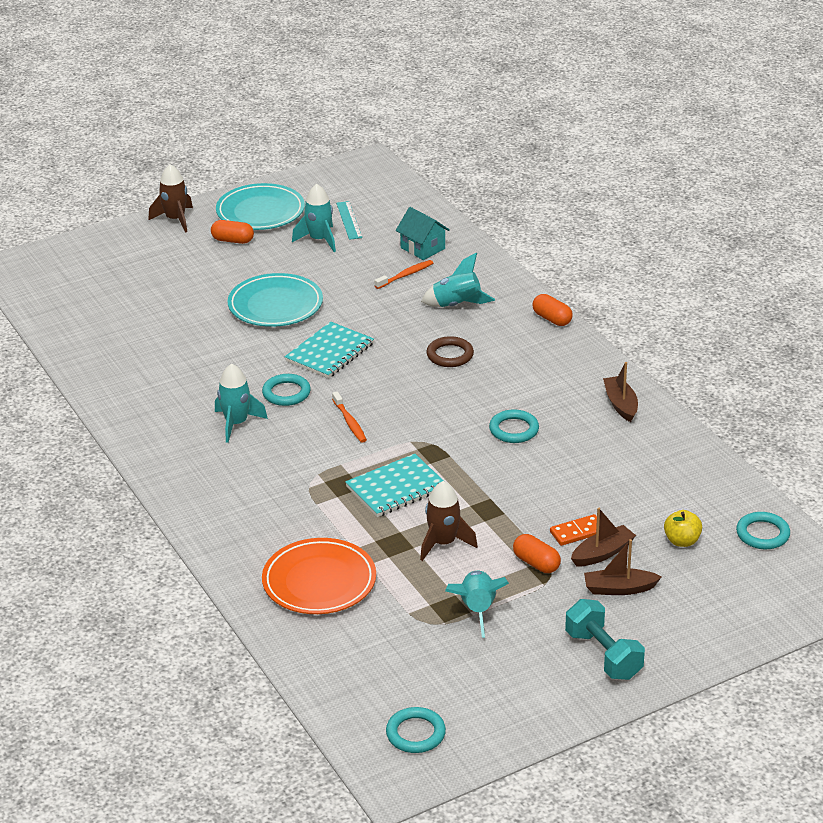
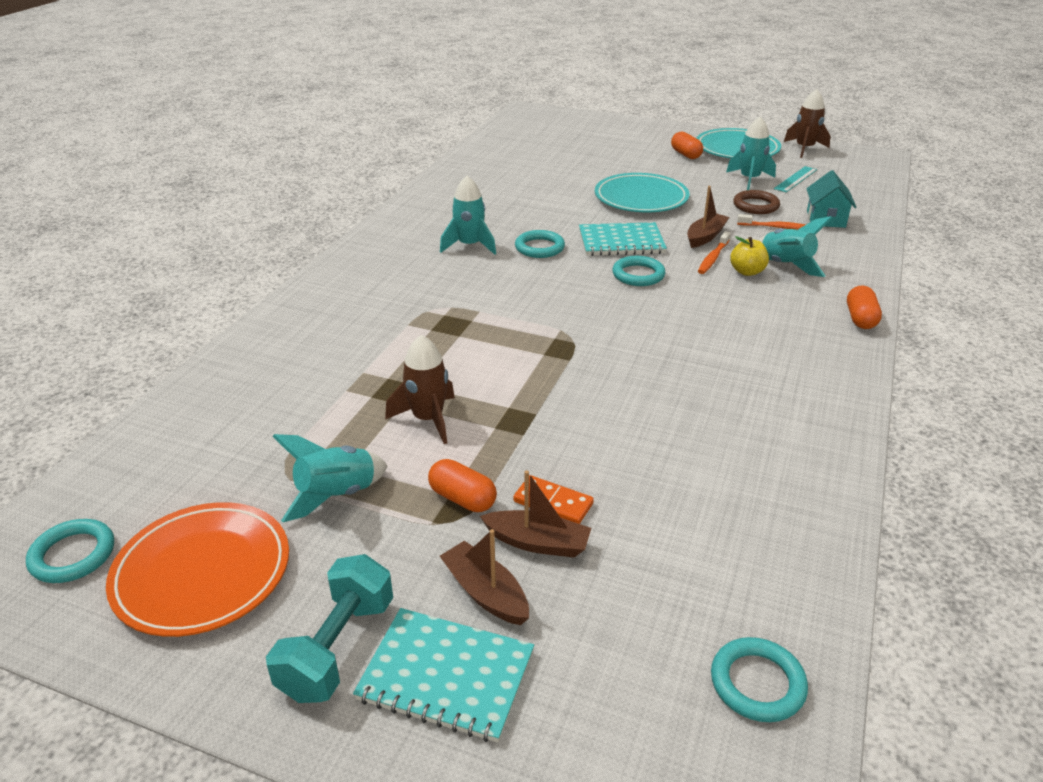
camera: 50 degrees right, 0 degrees up
brown rocket [149,164,193,232] -> brown rocket moved to [784,89,830,158]
orange plate [262,538,376,614] -> orange plate moved to [106,502,289,637]
orange toothbrush [332,391,367,443] -> orange toothbrush moved to [698,231,730,274]
turquoise notebook [345,454,445,517] -> turquoise notebook moved to [353,608,534,743]
brown ring [426,336,474,367] -> brown ring moved to [733,190,780,214]
turquoise ring [489,409,539,443] -> turquoise ring moved to [612,256,666,286]
orange capsule [513,534,561,573] -> orange capsule turned 60 degrees counterclockwise [428,459,497,512]
brown boat [603,362,638,422] -> brown boat moved to [687,186,729,248]
yellow apple [664,510,702,547] -> yellow apple moved to [730,236,769,276]

